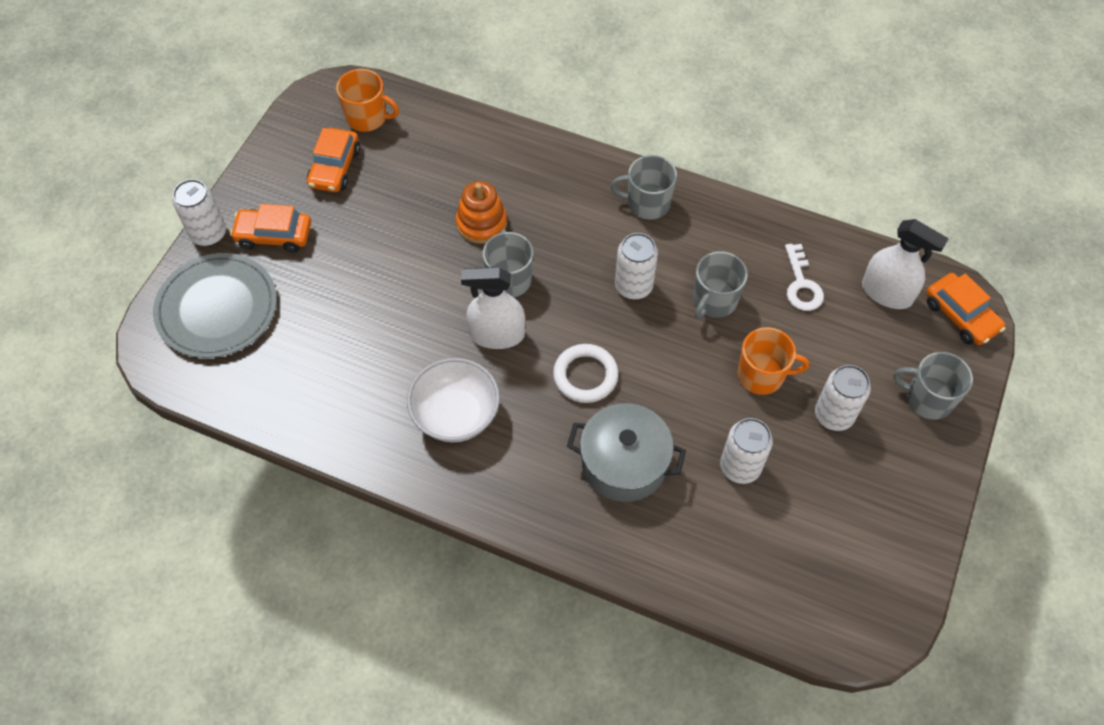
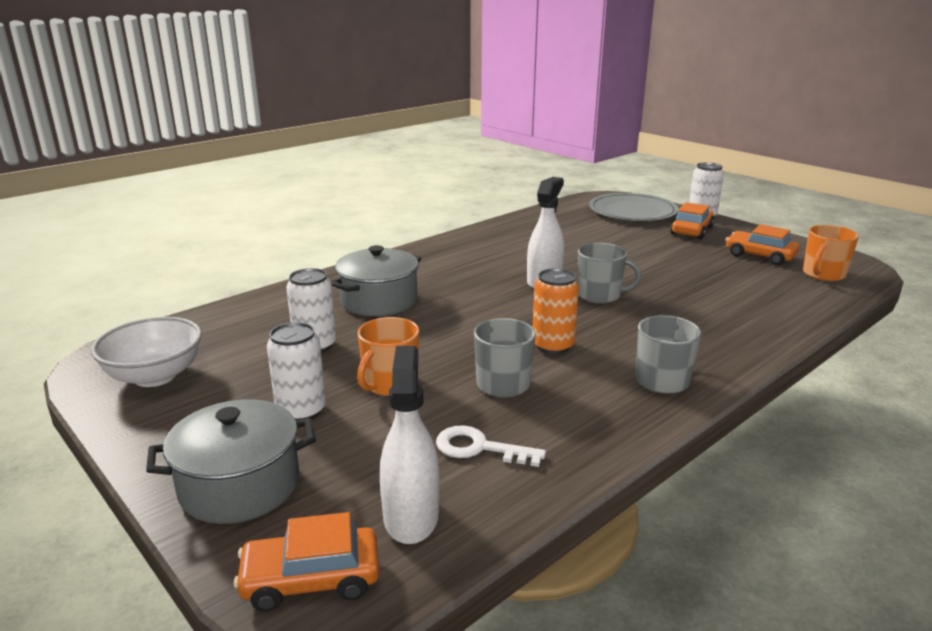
camera: 115 degrees right, 35 degrees down
white bowl [407,358,500,442] -> white bowl moved to [91,317,202,387]
orange stacking toy [456,181,507,244] -> none
white ring [553,344,619,403] -> none
white can [615,233,658,299] -> orange can [533,268,579,354]
white spray bottle [862,219,949,309] -> white spray bottle turned 120 degrees clockwise [380,346,439,544]
grey mug [893,352,973,420] -> grey pot [146,399,316,524]

